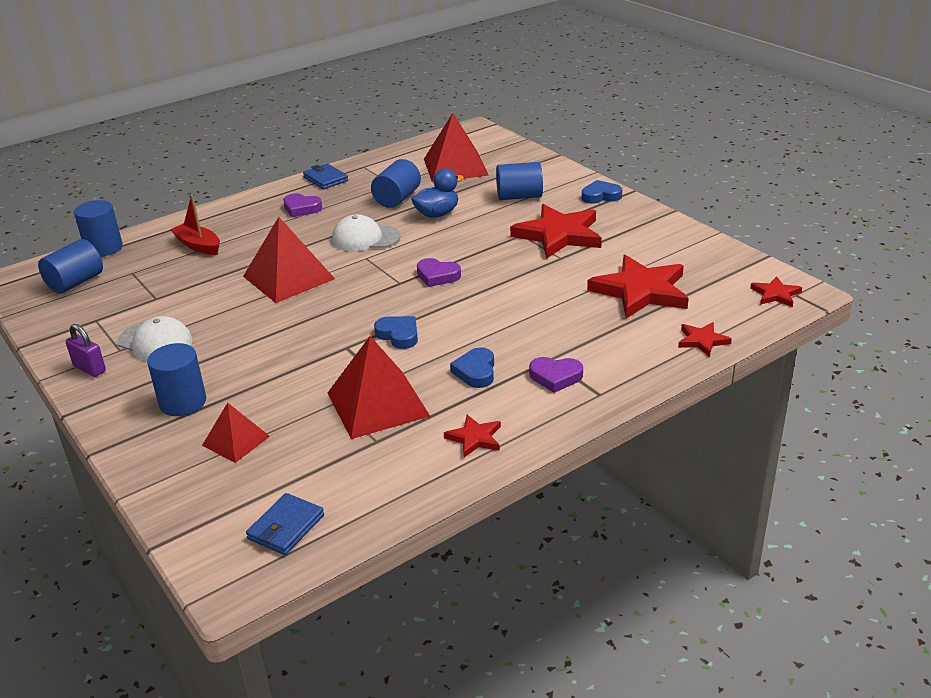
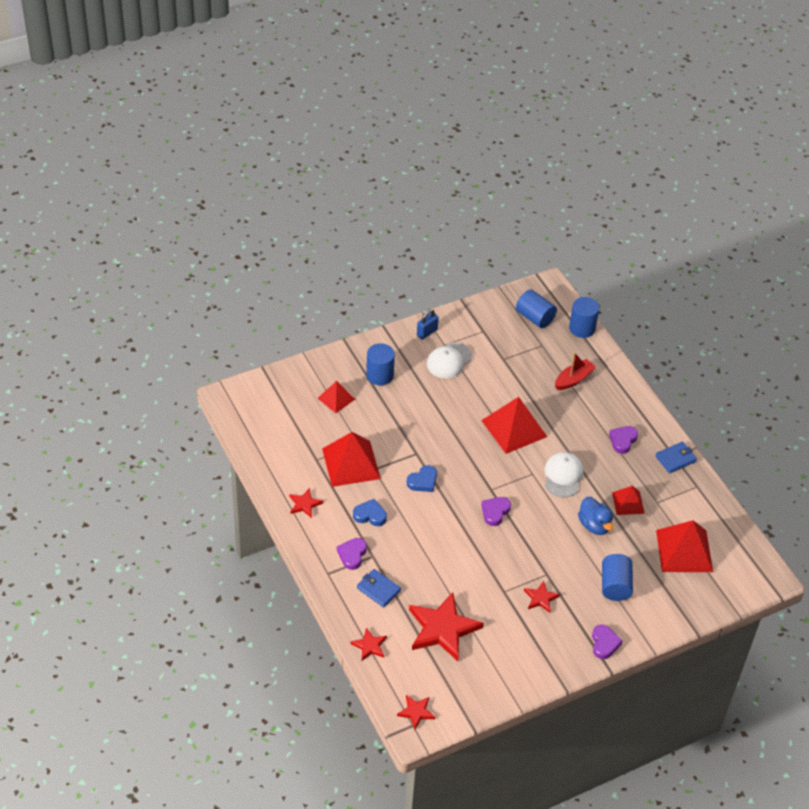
camera: 95 degrees right, 15 degrees up
purple padlock [66,324,106,377] -> blue padlock [417,309,439,340]
blue wallet [246,493,324,555] -> blue wallet moved to [357,569,401,607]
blue cylinder [371,159,421,208] -> red pyramid [612,486,645,515]
red star [510,204,602,259] -> red star [524,581,560,613], size x0.48
blue heart [582,180,622,203] -> purple heart [592,624,623,659]

